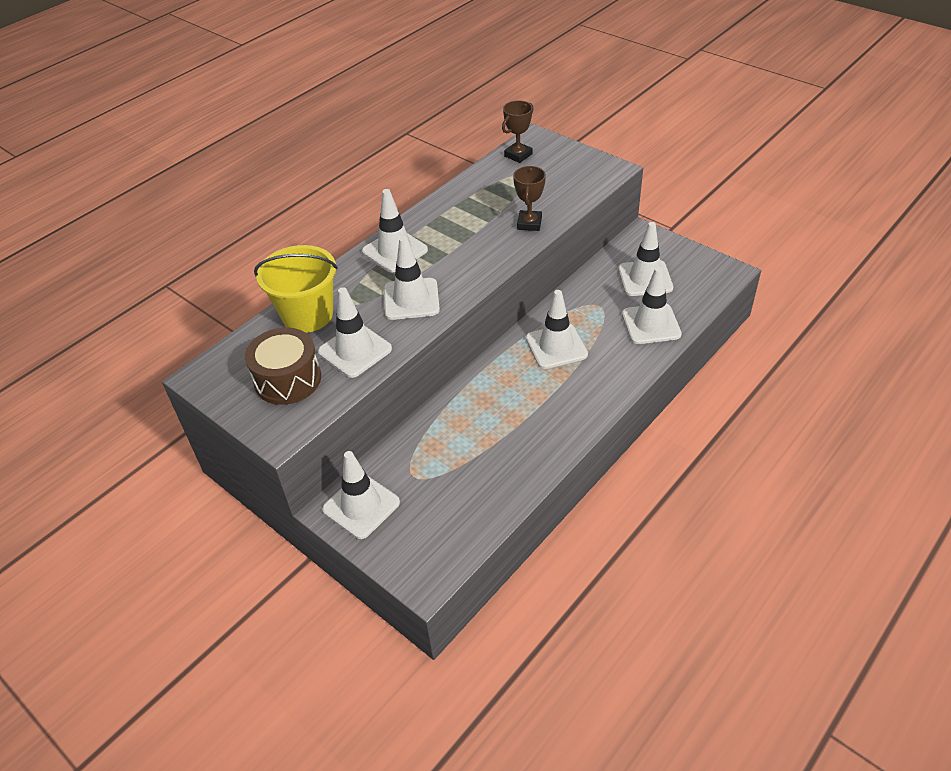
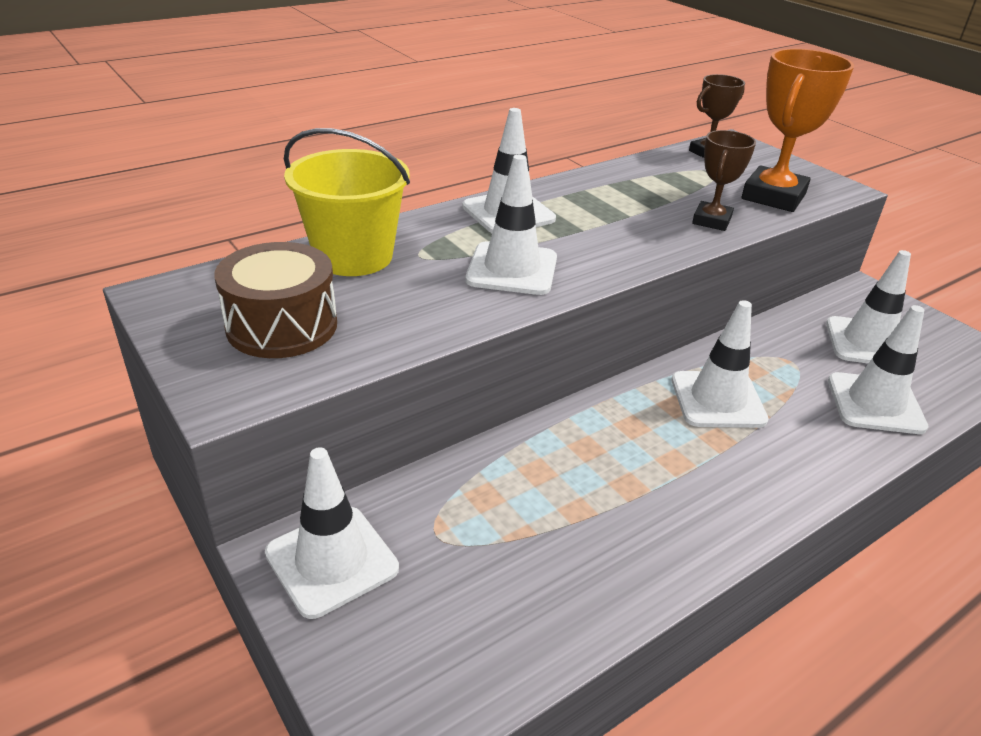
camera: 10 degrees right, 10 degrees down
white traffic cone [318,287,392,378] -> none
none -> orange trophy [741,49,854,212]

